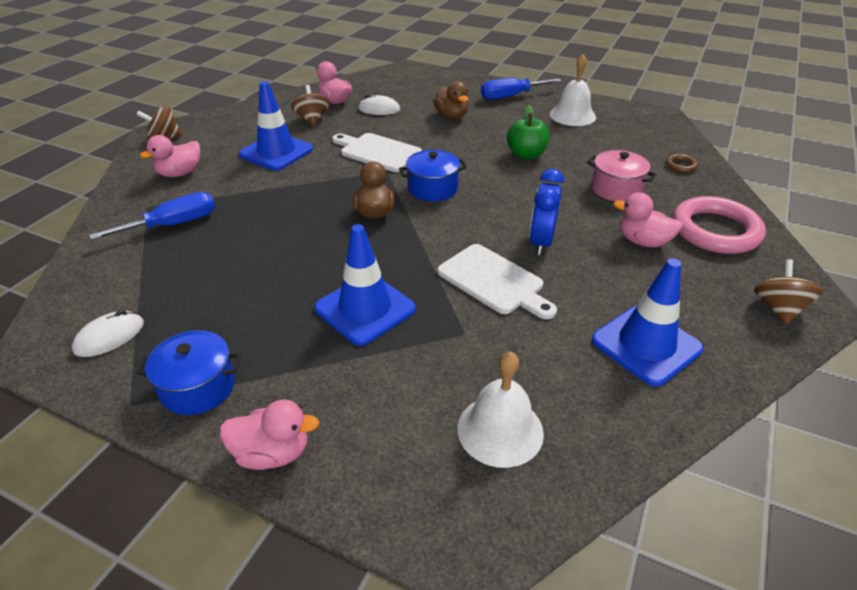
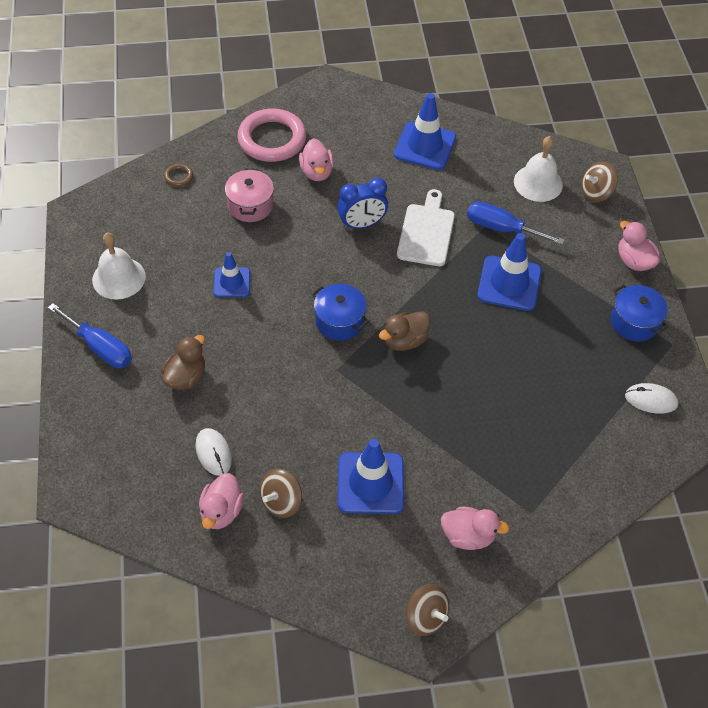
camera: 125 degrees left, 15 degrees up
blue screwdriver [89,192,215,240] -> blue screwdriver moved to [467,202,565,245]
white cutting board [332,133,422,172] -> none
green apple [507,105,550,159] -> blue traffic cone [213,252,250,297]
brown spinning top [754,259,823,324] -> brown spinning top moved to [581,162,618,202]

